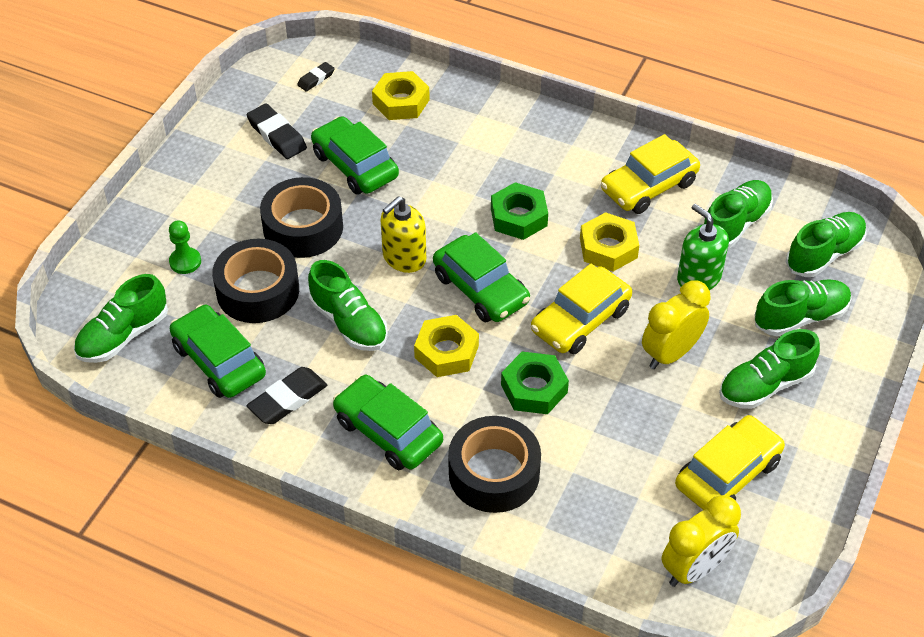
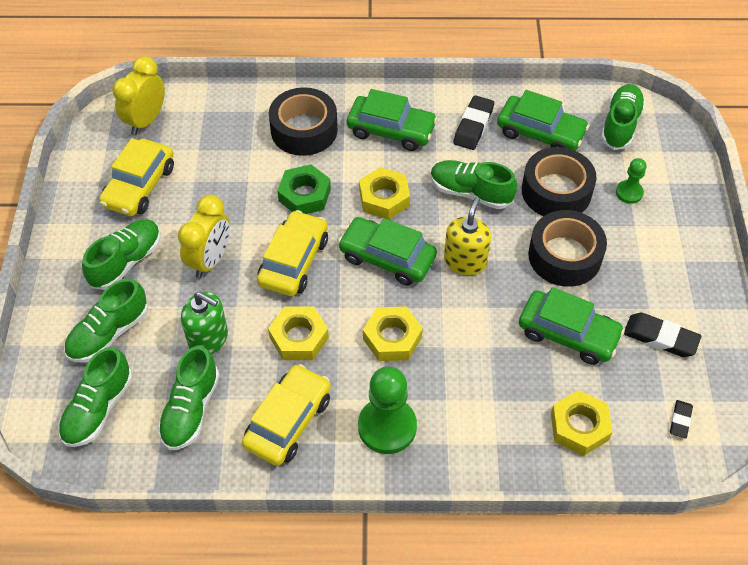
camera: 155 degrees right, 5 degrees up
green nut [491,182,548,240] -> yellow nut [363,307,423,361]
none -> green pawn [358,366,417,454]

